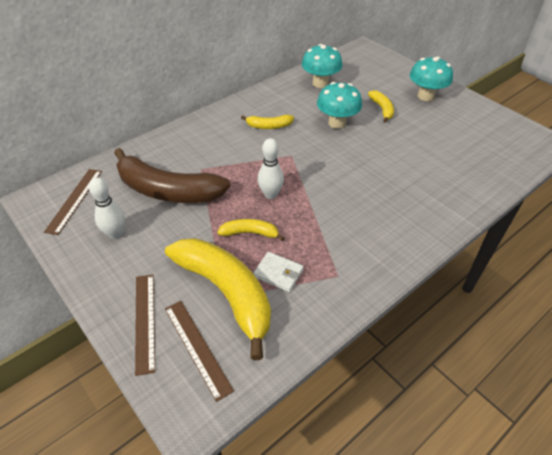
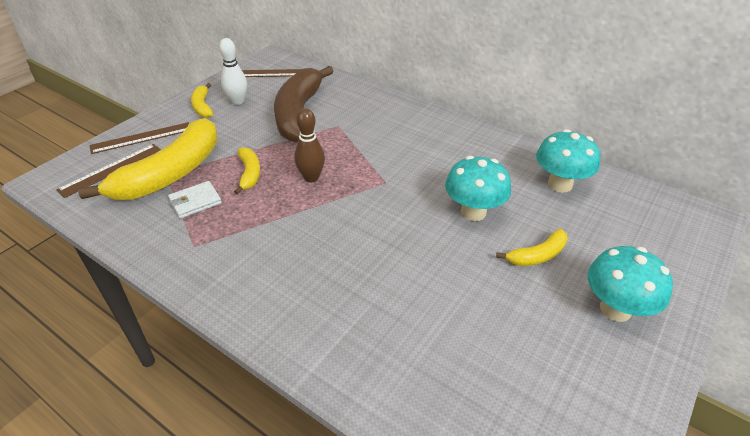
camera: 75 degrees right, 5 degrees down
yellow banana [241,115,294,129] -> yellow banana moved to [191,83,213,118]
white wallet [253,252,304,292] -> white wallet turned 45 degrees clockwise [168,181,222,219]
white bowling pin [258,138,284,199] -> brown bowling pin [294,108,325,182]

